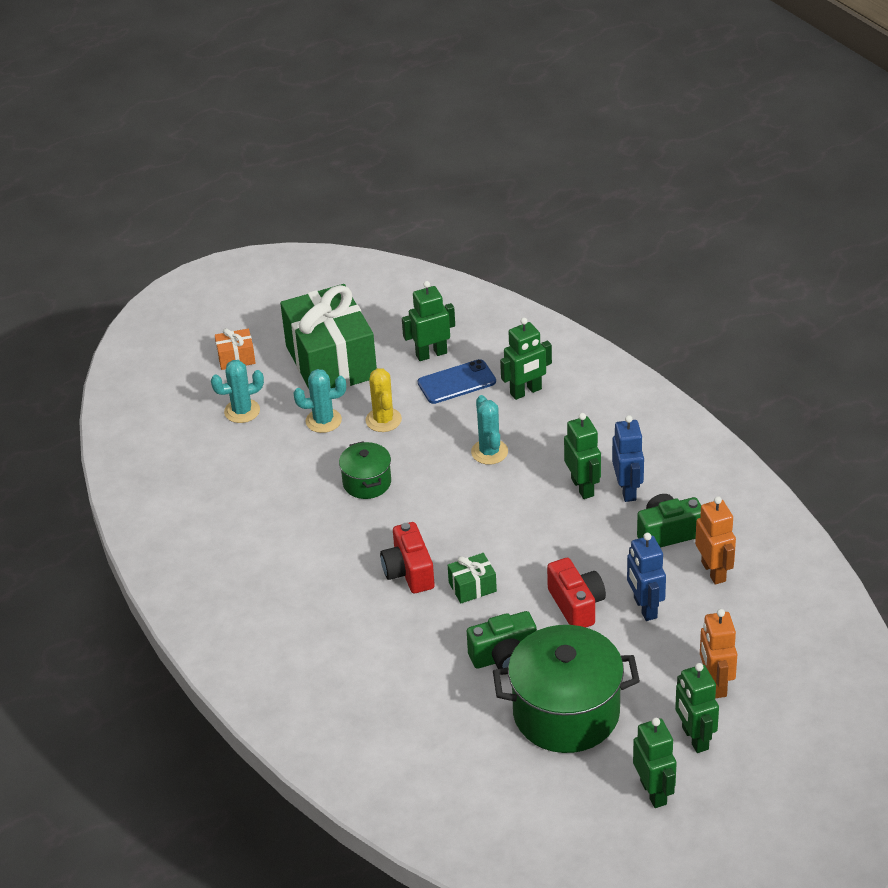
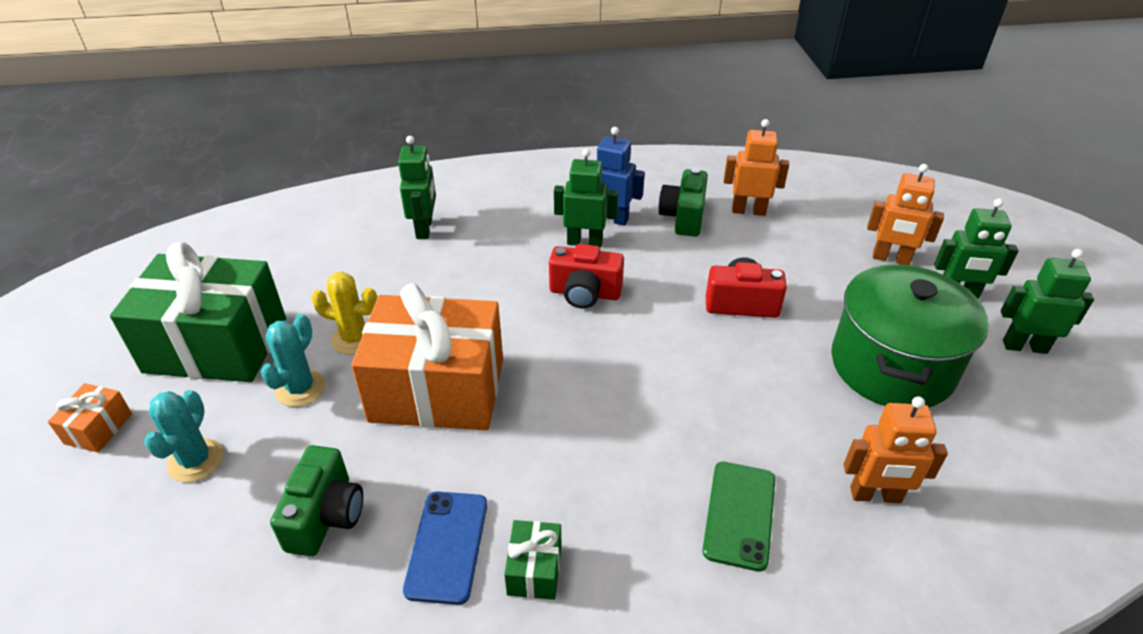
camera: 65 degrees left, 0 degrees up
green pot [339,441,391,499] -> orange gift [351,283,503,430]
red camera [380,522,435,593] -> red camera moved to [549,244,624,309]
green robot [402,281,455,361] -> none
blue phone [418,359,496,404] -> blue phone moved to [403,491,487,605]
green gift [448,553,497,603] -> green gift moved to [504,520,561,600]
green camera [467,611,537,669] -> green camera moved to [270,445,363,556]
turquoise cactus [471,395,508,465] -> none
blue robot [627,533,666,621] -> none
none -> green phone [702,462,775,572]
none -> orange robot [844,396,948,503]

